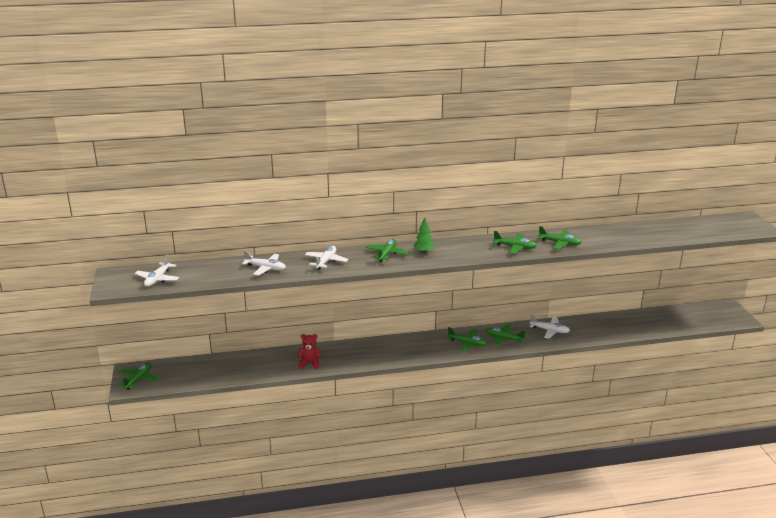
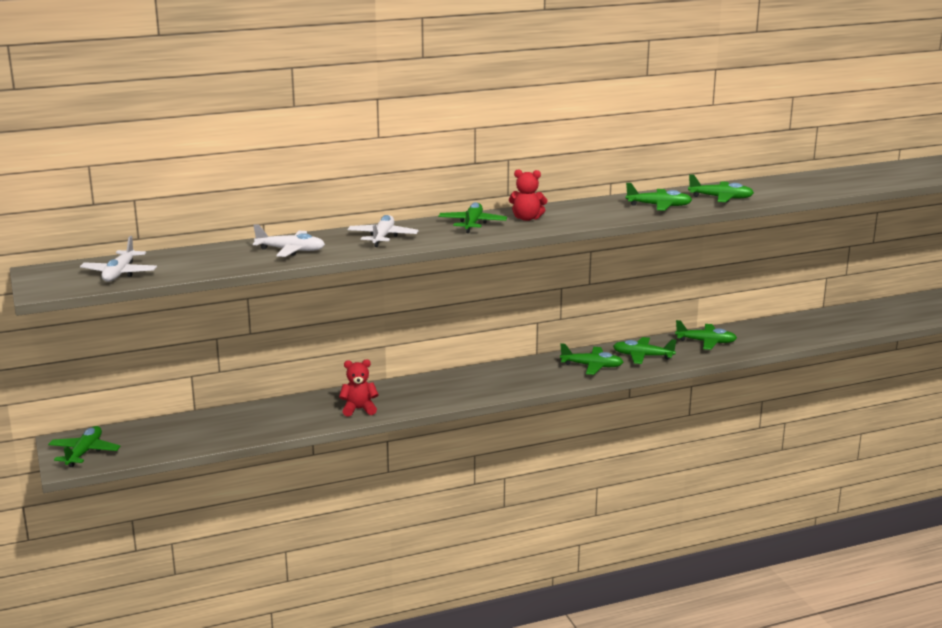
camera: 10 degrees left, 5 degrees down
green tree [413,217,435,253] -> red teddy bear [509,169,547,221]
white plane [530,315,570,338] -> green plane [675,320,737,350]

